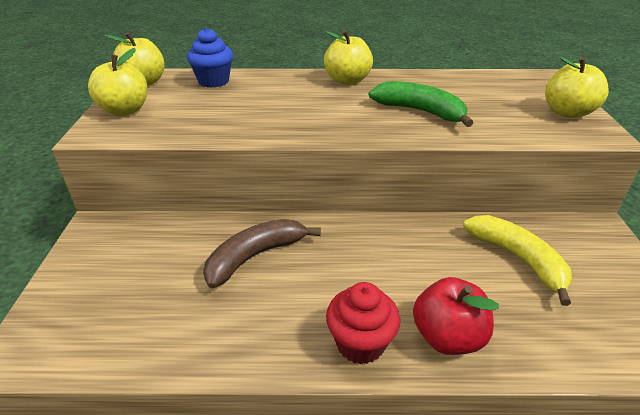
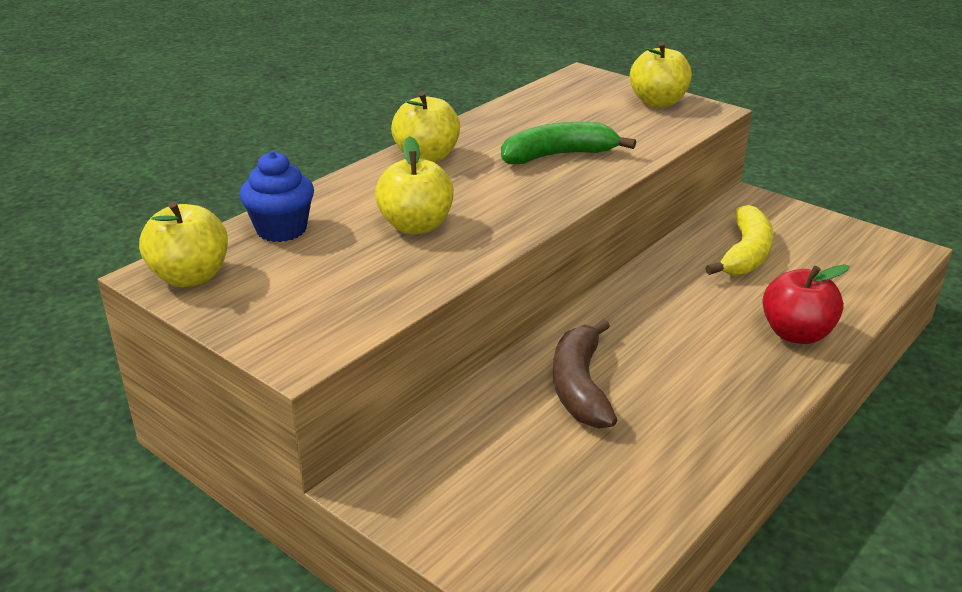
camera: 50 degrees left, 5 degrees down
yellow apple [88,48,147,116] -> yellow apple moved to [375,136,454,234]
red cupcake [326,282,400,364] -> none
yellow banana [463,215,572,306] -> yellow banana turned 105 degrees clockwise [705,205,773,275]

